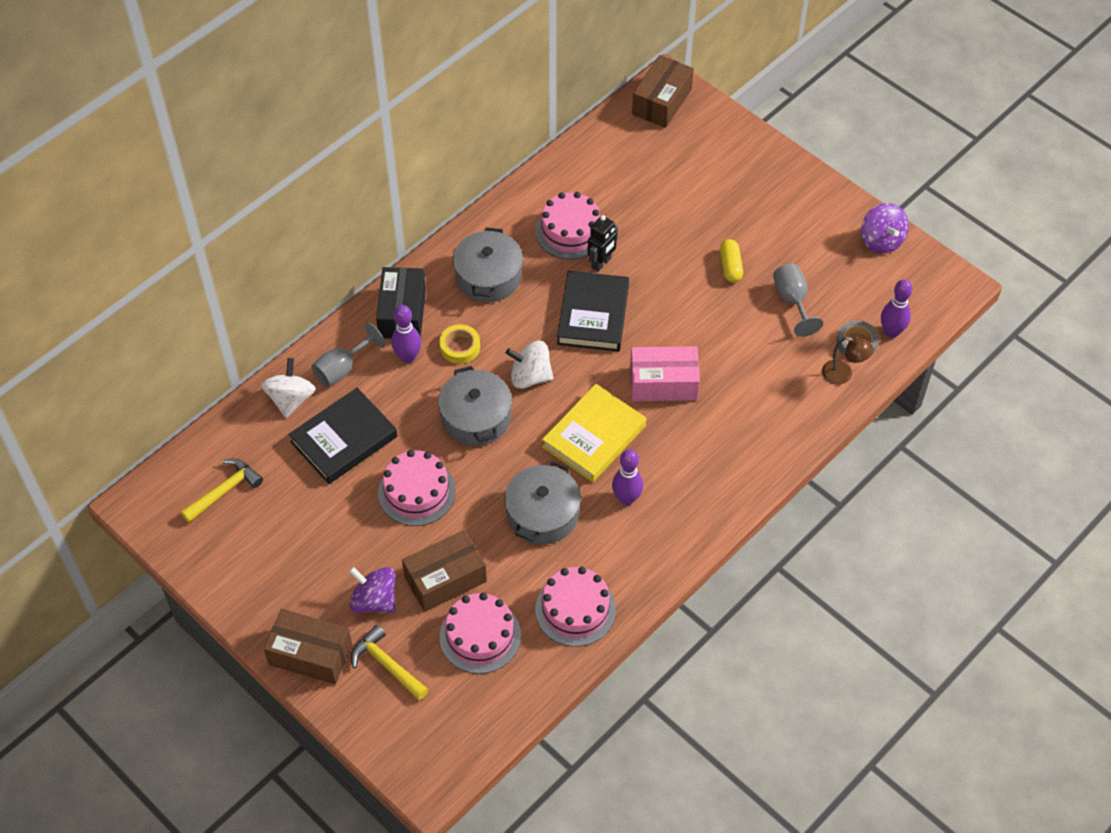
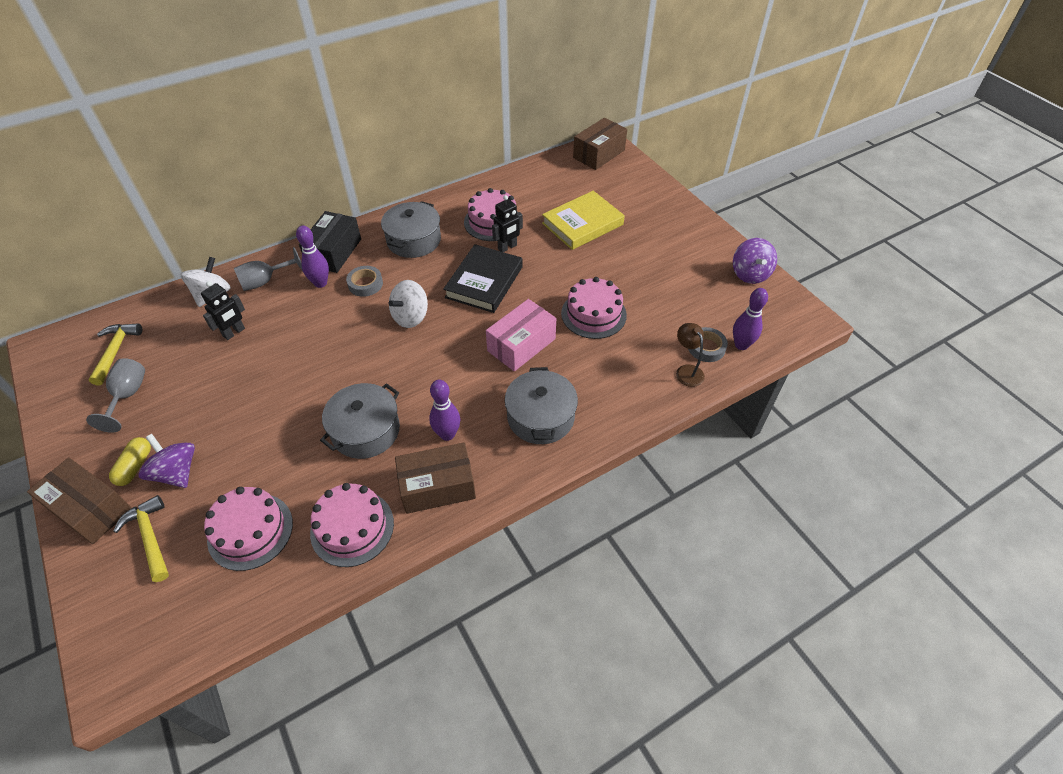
camera: 15 degrees right, 5 degrees down
yellow hammer [181,458,263,523] -> yellow hammer turned 60 degrees counterclockwise [88,323,142,385]
black book [288,388,397,484] -> black robot [201,281,245,340]
pink cake [378,450,456,526] -> pink cake moved to [561,277,627,339]
brown box [402,530,487,612] -> brown box moved to [395,442,476,514]
grey pot [438,366,512,446] -> grey pot moved to [505,367,578,444]
yellow tape [439,324,480,364] -> grey tape [346,266,383,297]
white spinning top [506,341,553,389] -> white spinning top turned 75 degrees counterclockwise [388,280,428,328]
yellow book [542,384,646,482] -> yellow book moved to [542,191,625,250]
pink box [630,346,700,401] -> pink box turned 60 degrees counterclockwise [486,299,556,371]
yellow capsule [720,239,743,282] -> yellow capsule moved to [109,437,151,486]
grey goblet [773,263,823,337] -> grey goblet moved to [86,358,145,433]
brown lamp [822,337,873,385] -> brown lamp turned 150 degrees counterclockwise [676,323,705,387]

